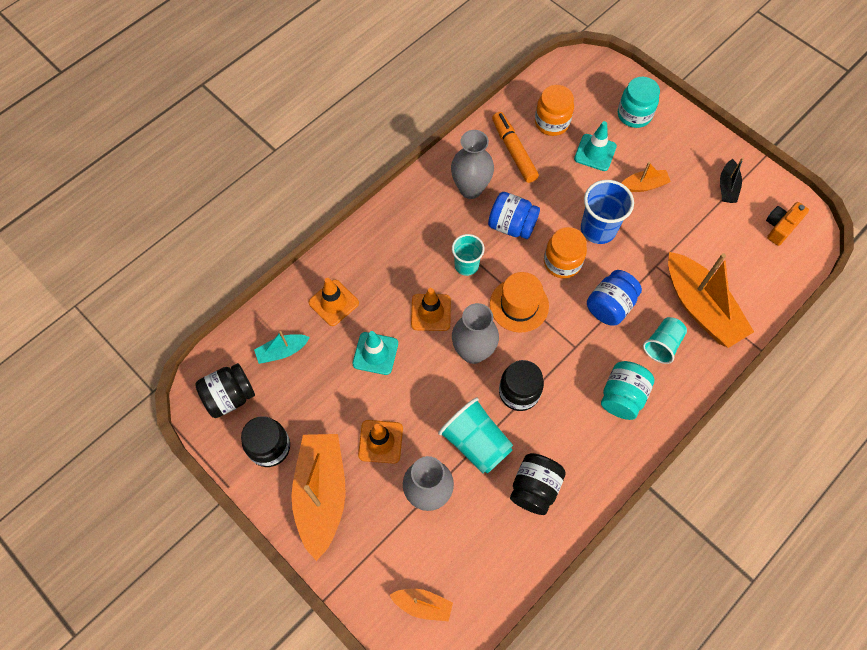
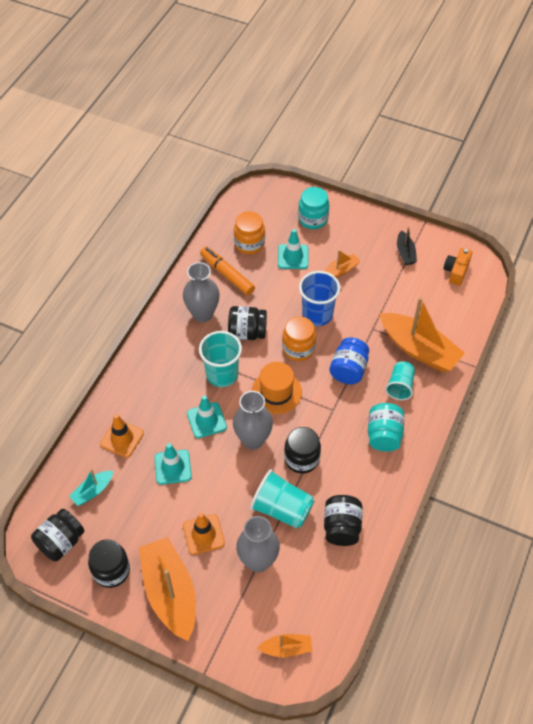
camera: 20 degrees left, 10 degrees down
orange traffic cone [411,288,451,331] -> turquoise traffic cone [187,395,227,438]
turquoise cup [452,234,485,276] -> turquoise cup [199,331,242,387], size x1.52
blue jar [488,192,540,239] -> black jar [228,306,267,340]

